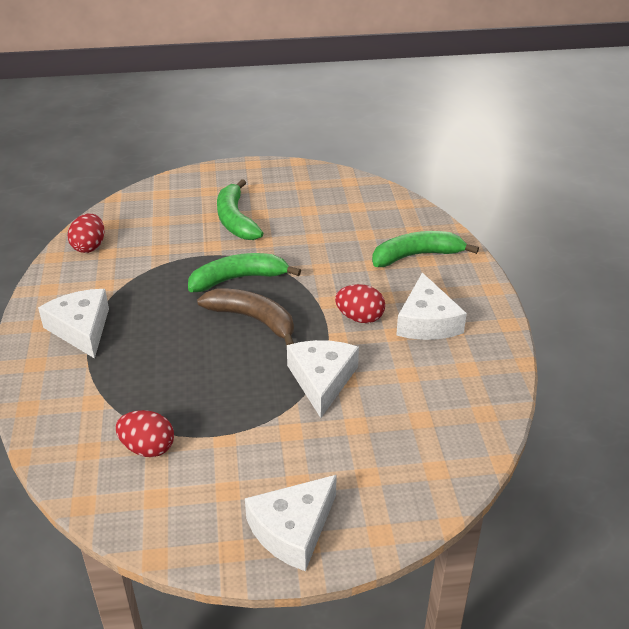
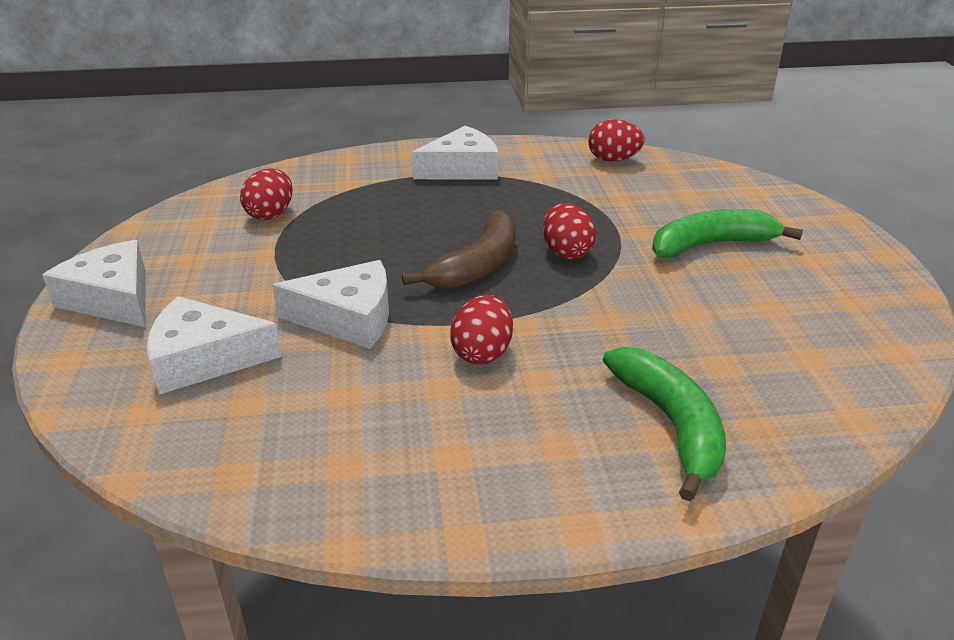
camera: 90 degrees right, 5 degrees down
green banana [188,253,301,292] -> red egg [543,203,596,260]
white cheese [396,273,467,340] -> white cheese moved to [147,296,281,395]

